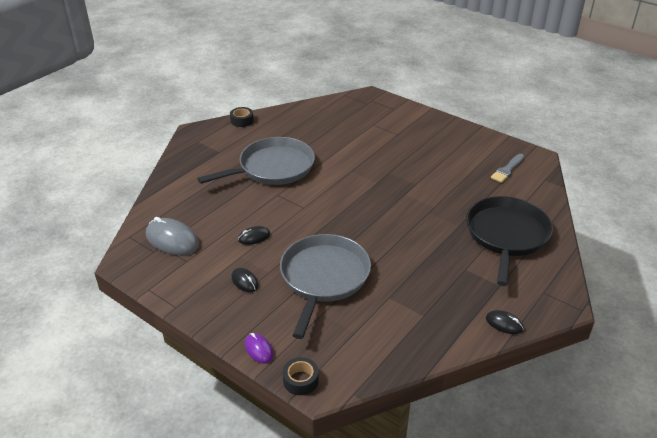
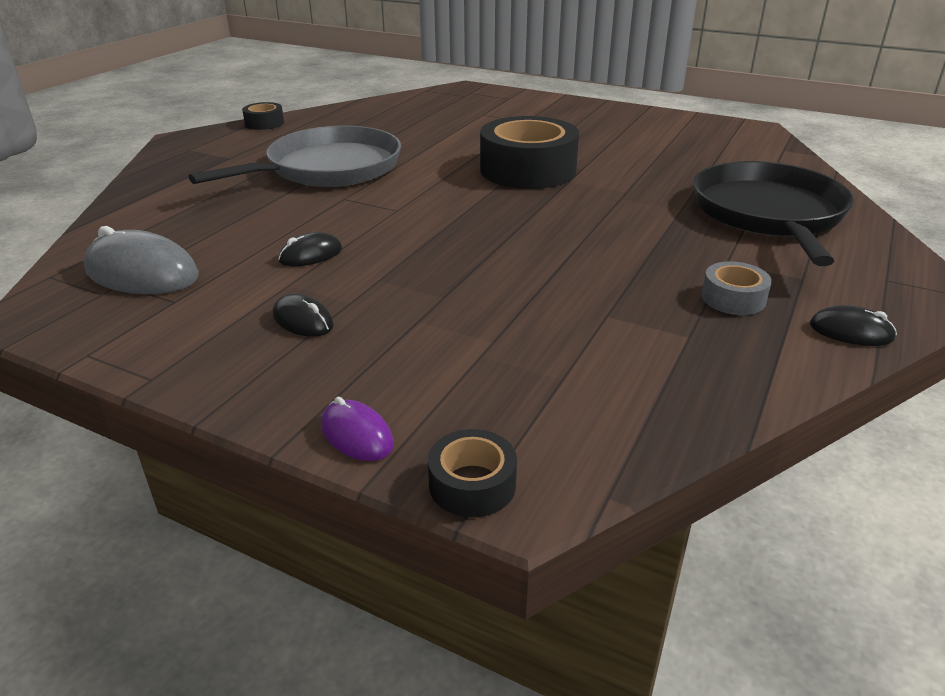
camera: 10 degrees left, 5 degrees down
grey pan [280,234,371,339] -> none
grey brush [491,154,524,183] -> none
none -> black tape [480,116,579,189]
none -> grey tape [701,261,772,315]

